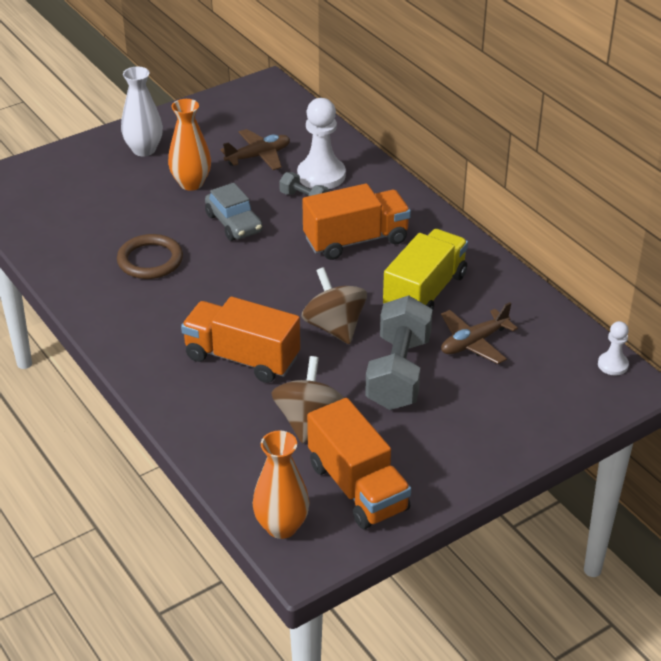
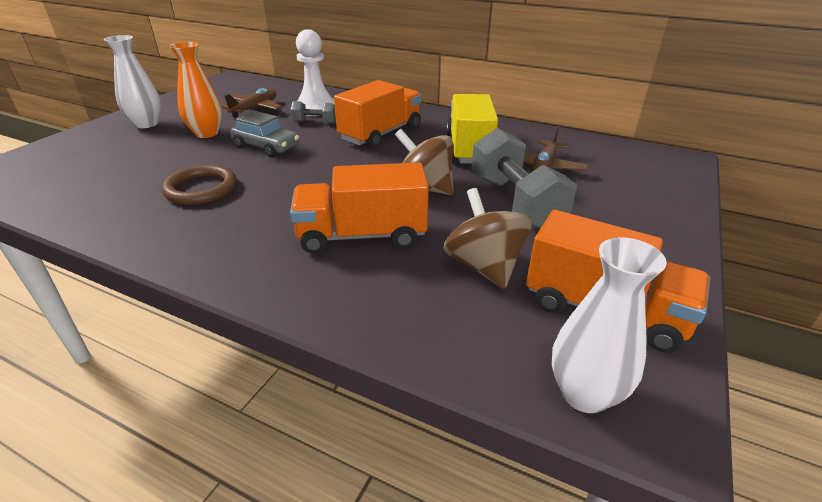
camera: 30 degrees left, 5 degrees down
orange vase [253,431,309,539] -> white vase [552,237,667,413]
white pawn [598,321,629,375] -> none

